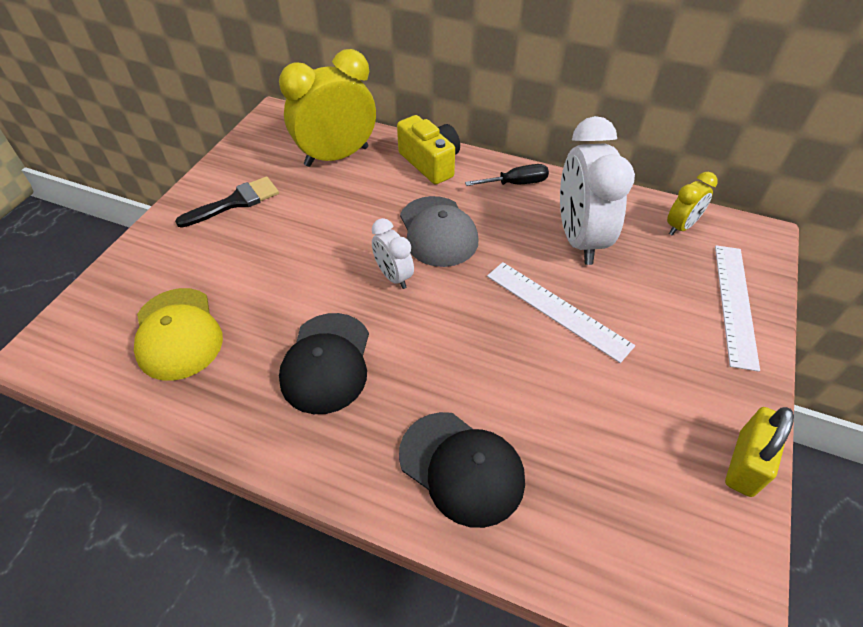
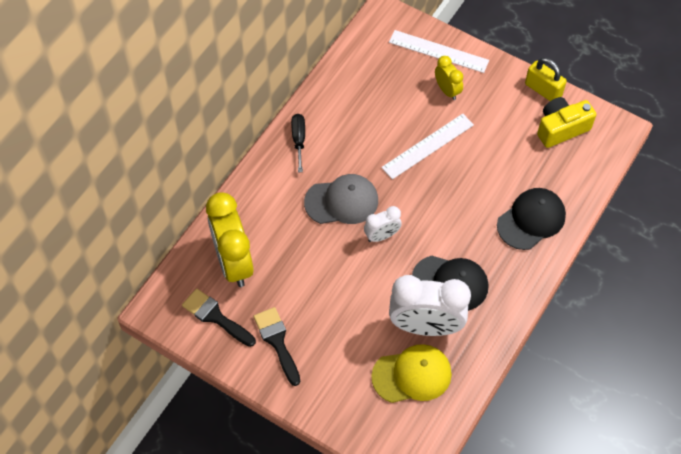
camera: 80 degrees left, 10 degrees up
yellow camera [397,115,460,185] -> yellow camera moved to [537,97,596,148]
white clock [560,116,635,265] -> white clock moved to [389,275,471,336]
yellow clock [667,172,718,235] -> yellow clock moved to [435,56,463,100]
none -> black brush [182,288,256,347]

